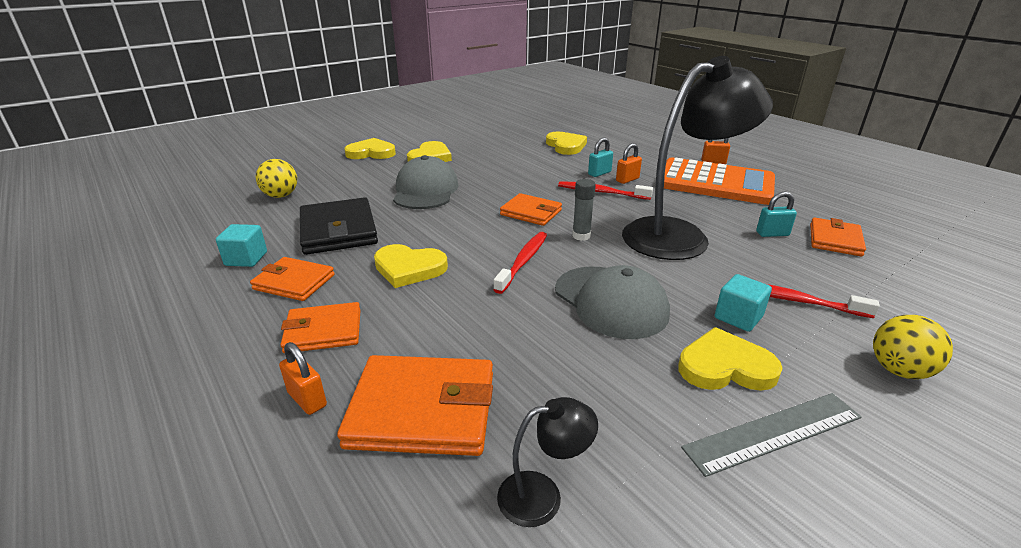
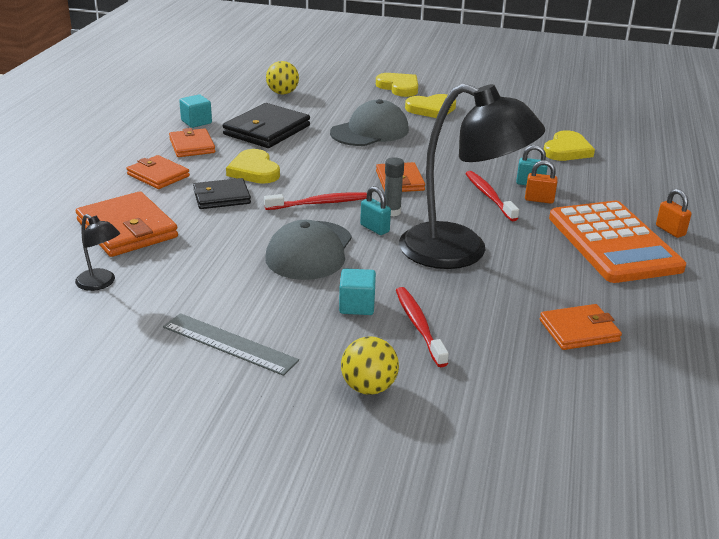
camera: 50 degrees right, 0 degrees up
orange padlock [279,342,327,415] -> none
yellow heart [678,327,783,391] -> none
turquoise padlock [756,191,797,237] -> turquoise padlock moved to [360,186,391,235]
none -> black wallet [193,178,251,209]

